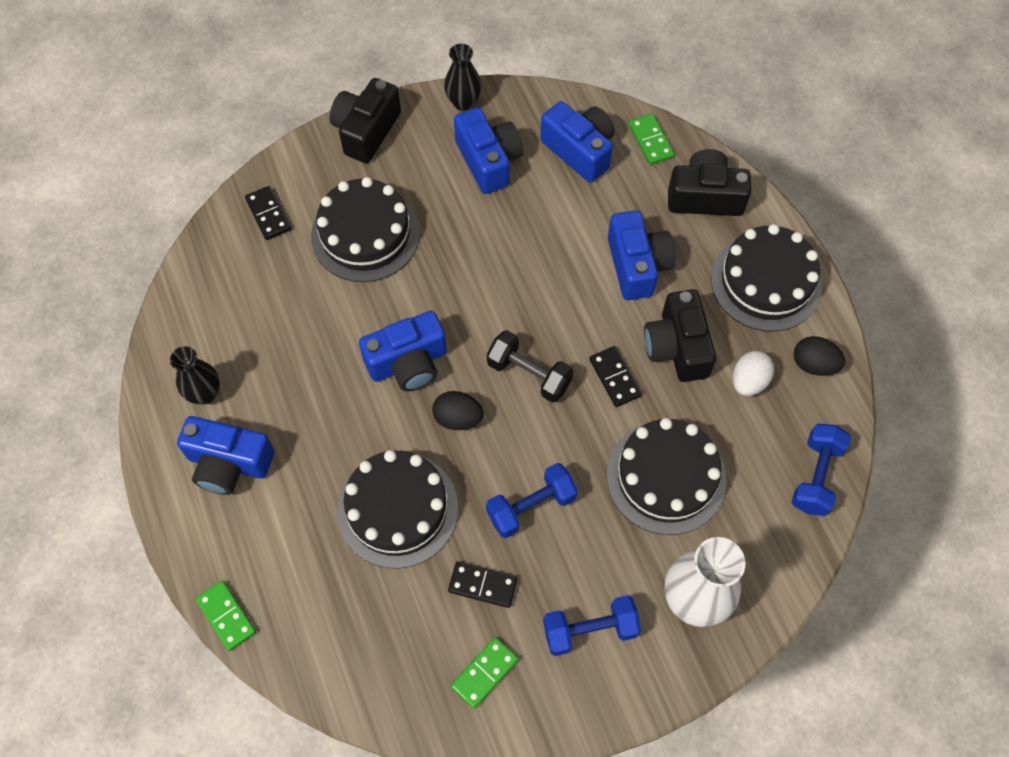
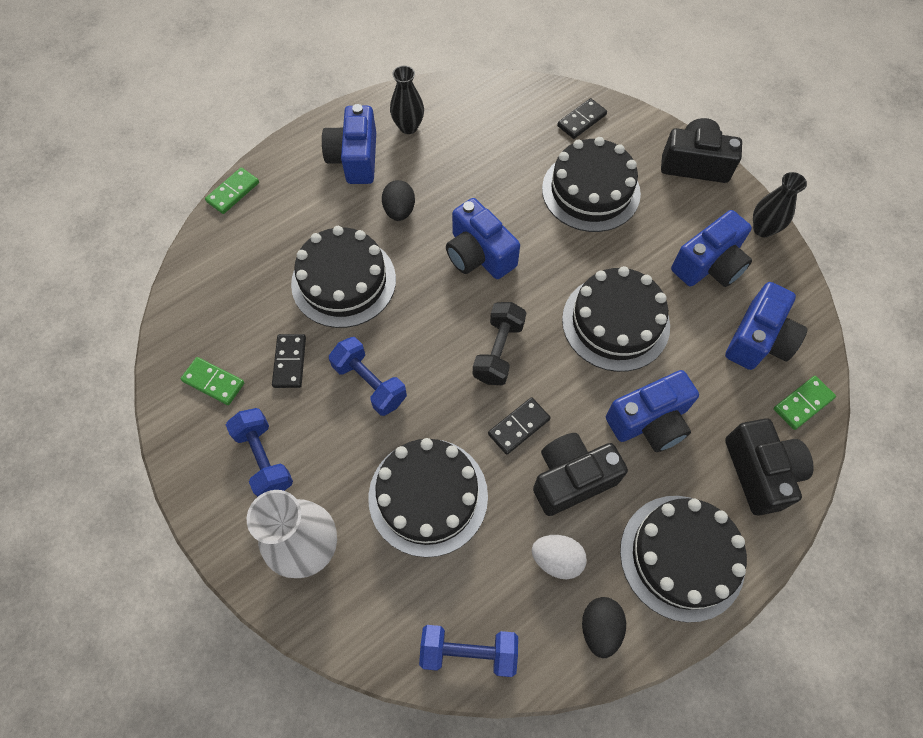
camera: 75 degrees right, 0 degrees up
black egg [432,391,484,430] -> black egg moved to [382,180,415,221]
none -> black cake [562,266,670,372]

